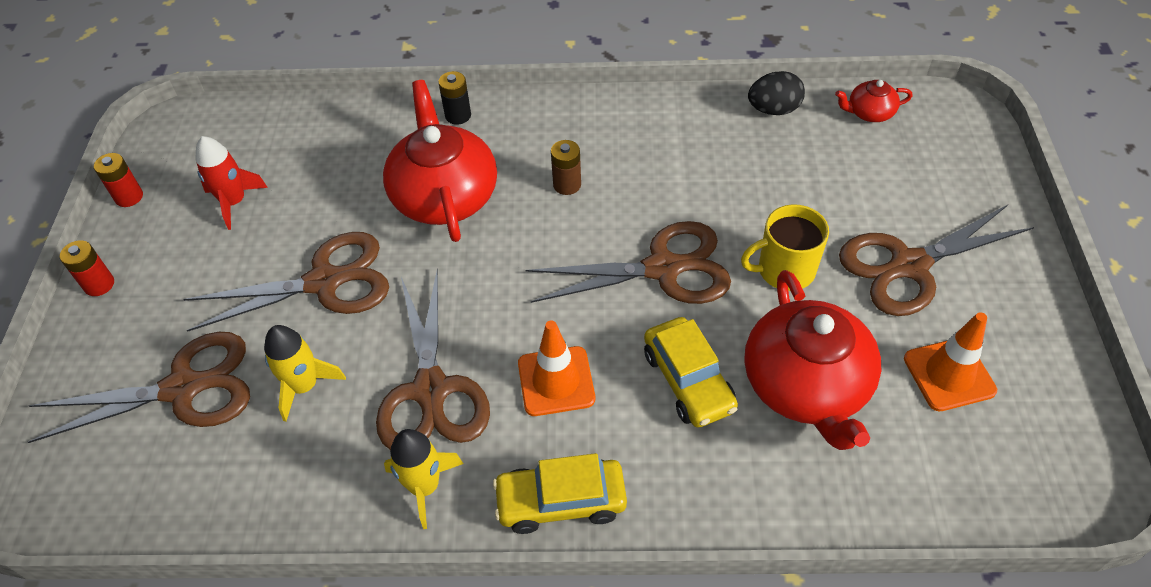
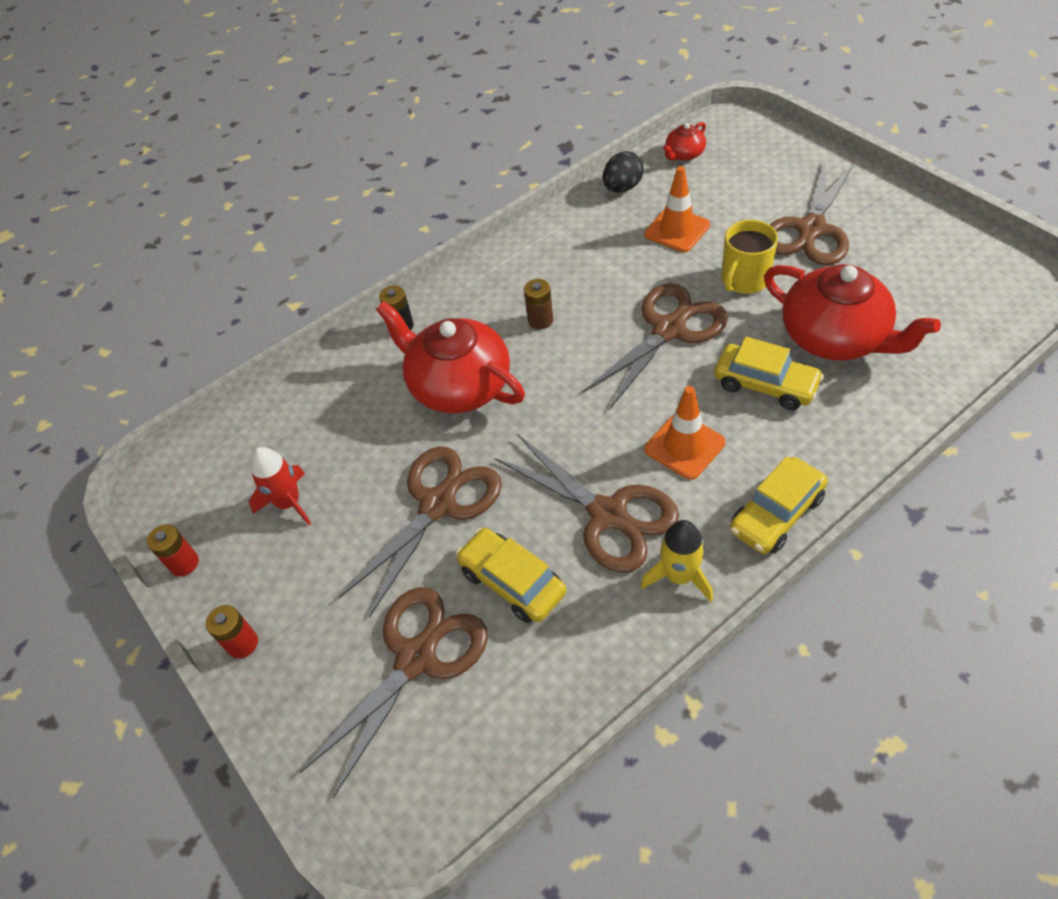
camera: 35 degrees left, 0 degrees up
yellow rocket [264,325,346,422] -> yellow car [456,528,566,623]
orange traffic cone [904,312,997,411] -> orange traffic cone moved to [644,166,710,252]

